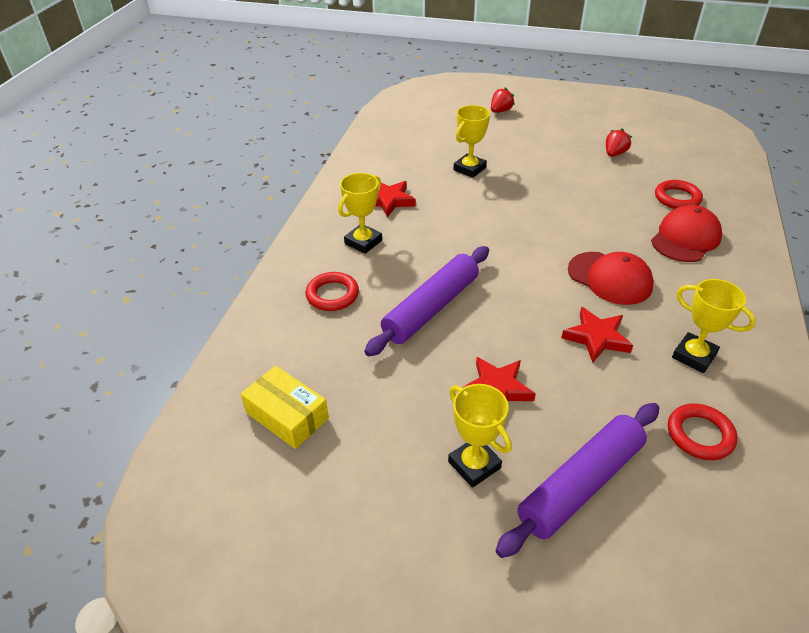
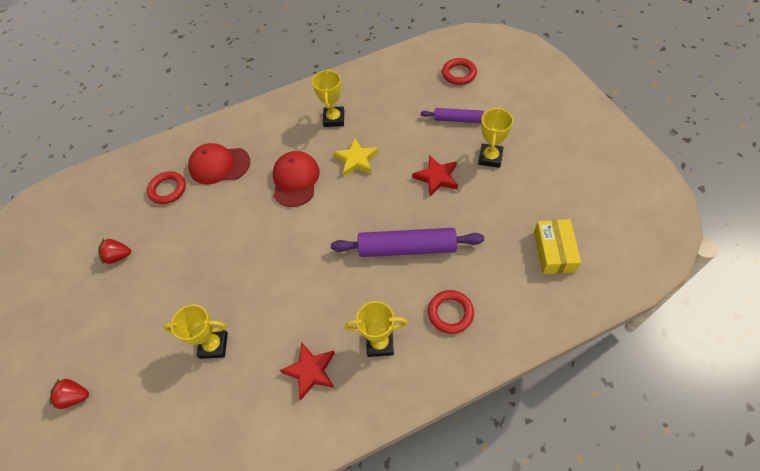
camera: 125 degrees left, 15 degrees up
purple rolling pin [496,403,659,558] -> purple rolling pin [421,108,484,123], size x0.58
red star [561,307,633,363] -> yellow star [333,138,378,176]
red ring [668,403,738,460] -> red ring moved to [442,58,477,85]

